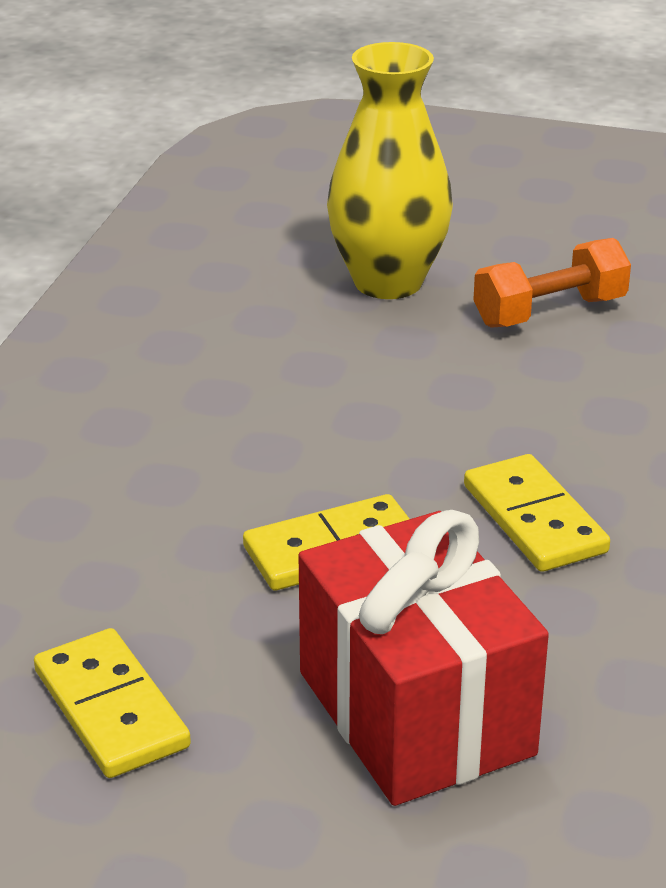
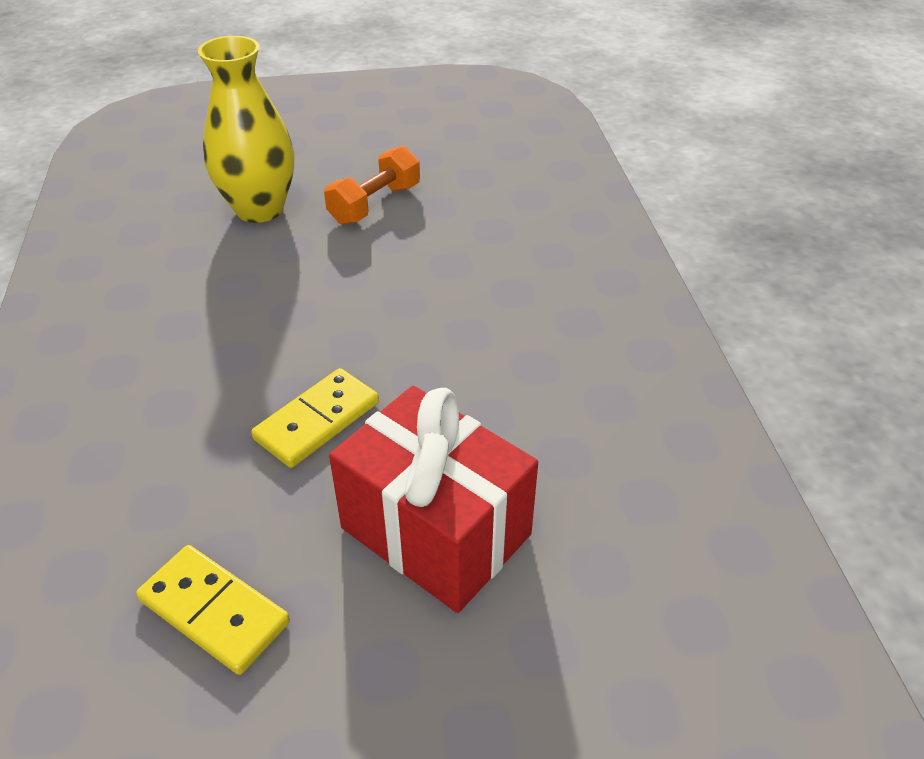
camera: 25 degrees left, 10 degrees up
yellow domino [464,454,610,572] -> none

